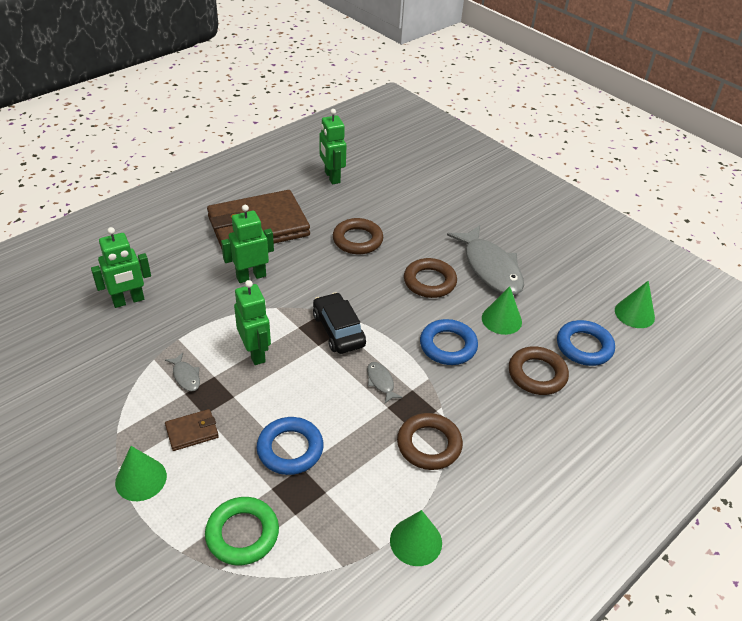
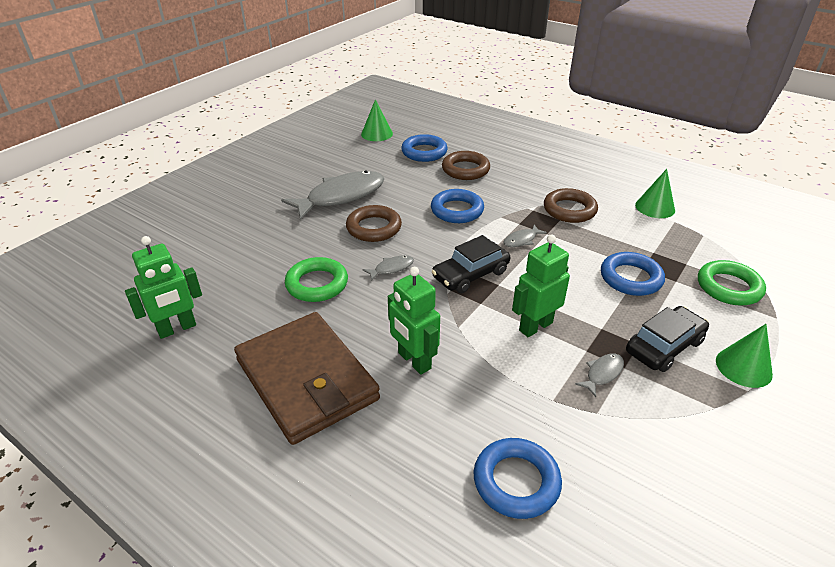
camera: 100 degrees left, 5 degrees down
green robot [91,227,151,308] -> blue ring [474,438,562,519]
brown wallet [165,409,219,451] -> black car [626,306,709,372]
brown ring [333,218,383,254] -> green ring [285,257,348,302]
green cone [482,286,522,335] -> none
none -> grey fish [363,255,414,281]

